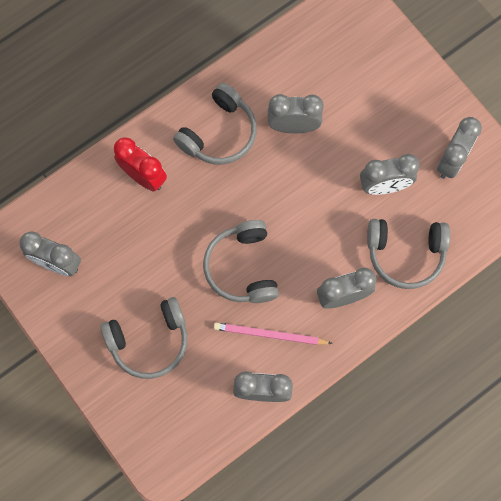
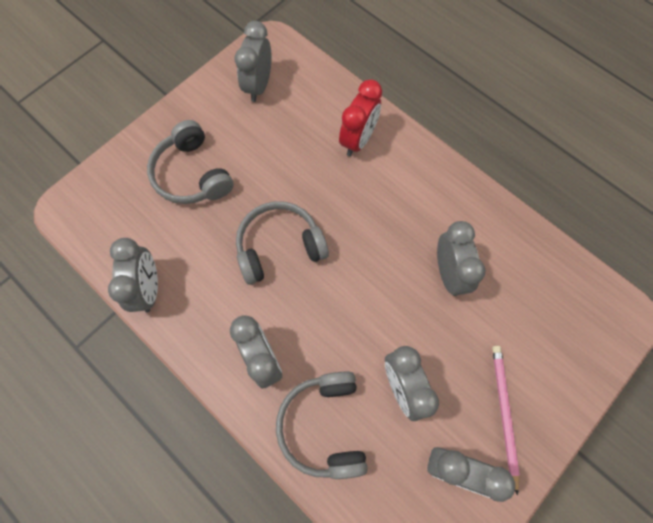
camera: 80 degrees right, 5 degrees down
grey headphones [173,83,257,165] -> none
pink pencil [214,323,333,345] -> pink pencil moved to [492,346,520,496]

